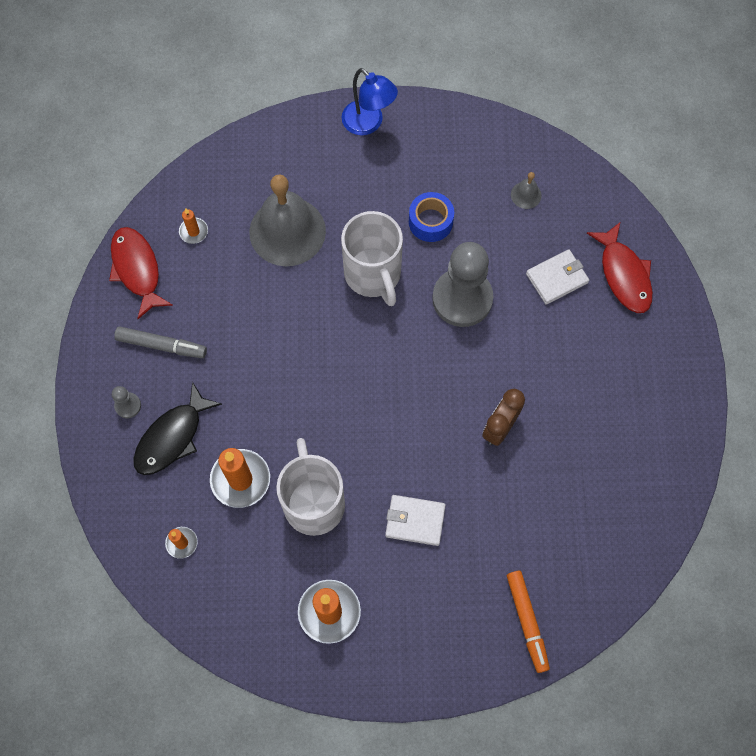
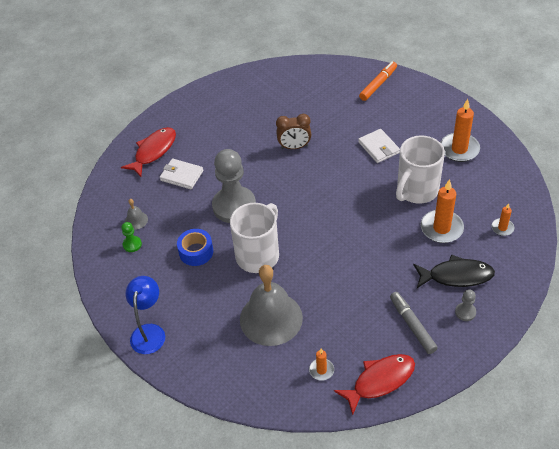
camera: 125 degrees left, 20 degrees down
red fish [109,227,173,319] -> red fish turned 150 degrees counterclockwise [334,354,415,415]
none -> green pawn [121,222,142,252]

